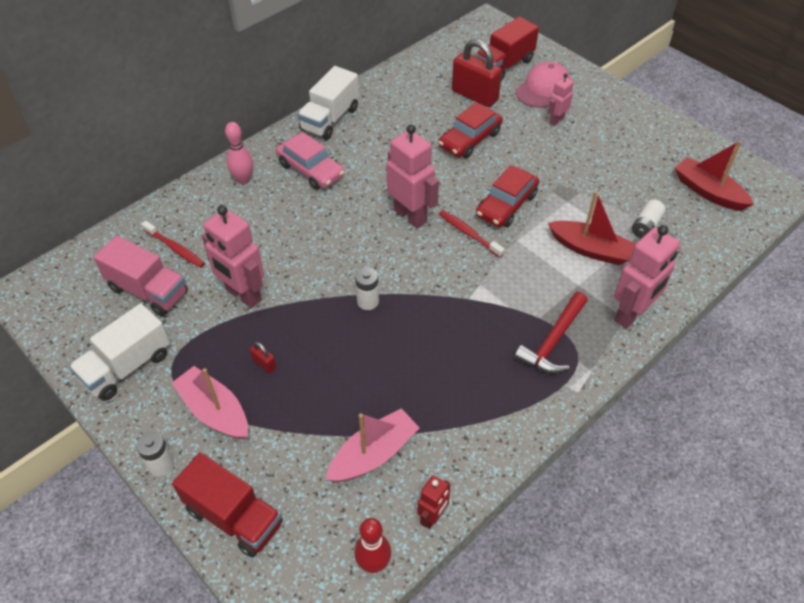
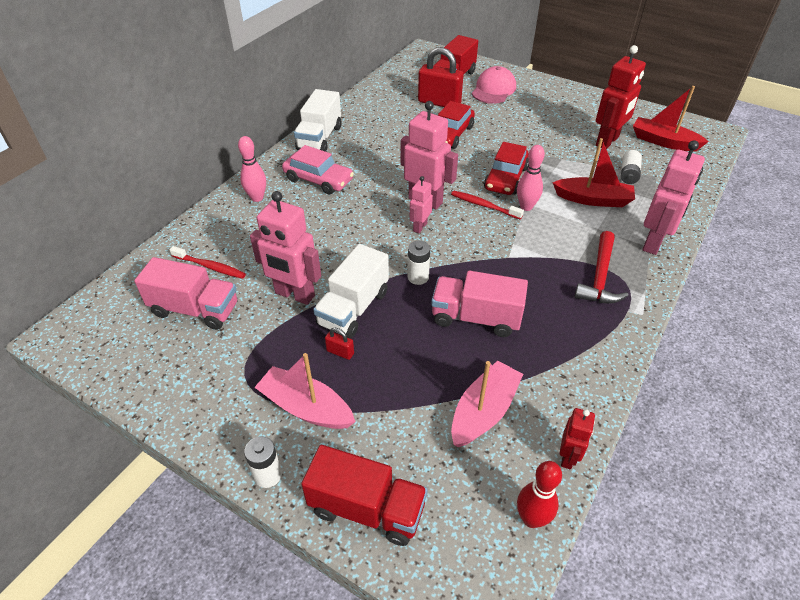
camera: 15 degrees left, 5 degrees down
white truck [69,303,170,401] -> white truck moved to [313,244,389,338]
pink robot [548,73,573,126] -> pink robot moved to [410,176,433,233]
none -> pink truck [431,271,528,337]
none -> pink bowling pin [517,145,545,211]
none -> red robot [596,45,646,149]

